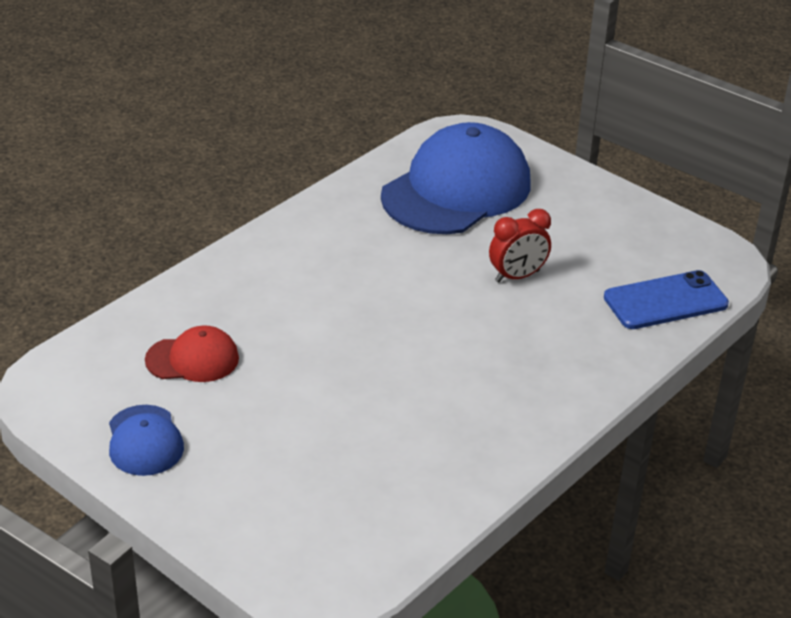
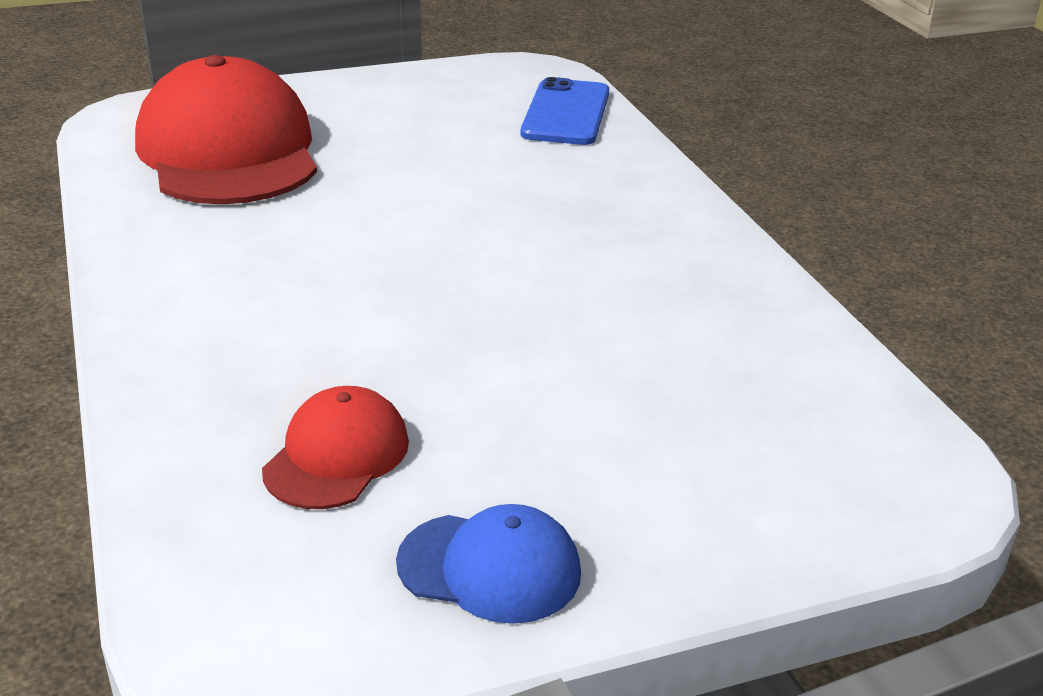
camera: 60 degrees left, 5 degrees down
blue cap [381,122,531,234] -> red cap [135,55,317,204]
red clock [489,209,551,282] -> none

